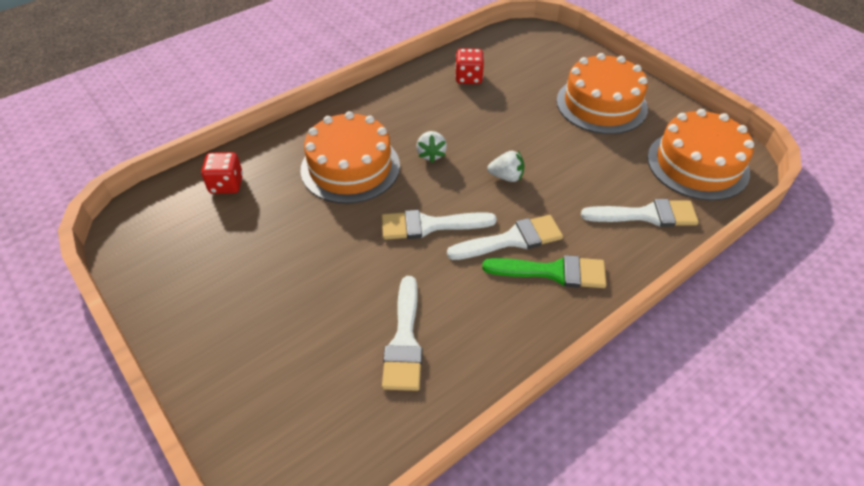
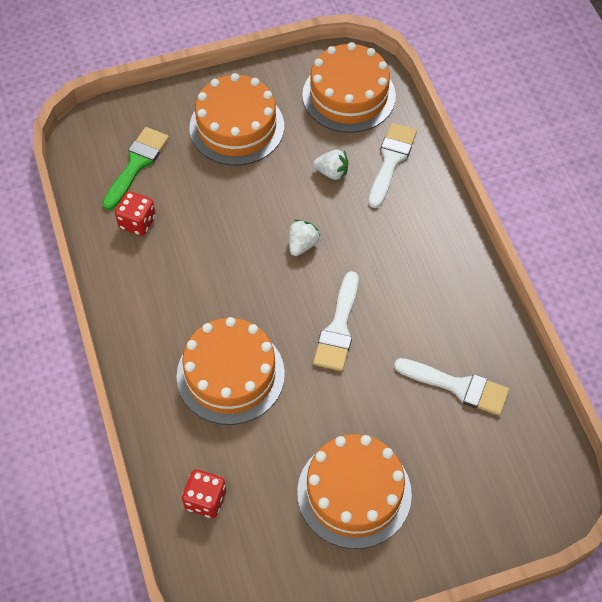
camera: 70 degrees left, 10 degrees up
white strawberry [416,131,447,163] -> white strawberry moved to [313,150,348,181]
white brush [447,215,563,260] -> none
green brush [482,255,607,288] -> green brush moved to [102,127,169,210]
none -> orange cake [297,434,412,549]

